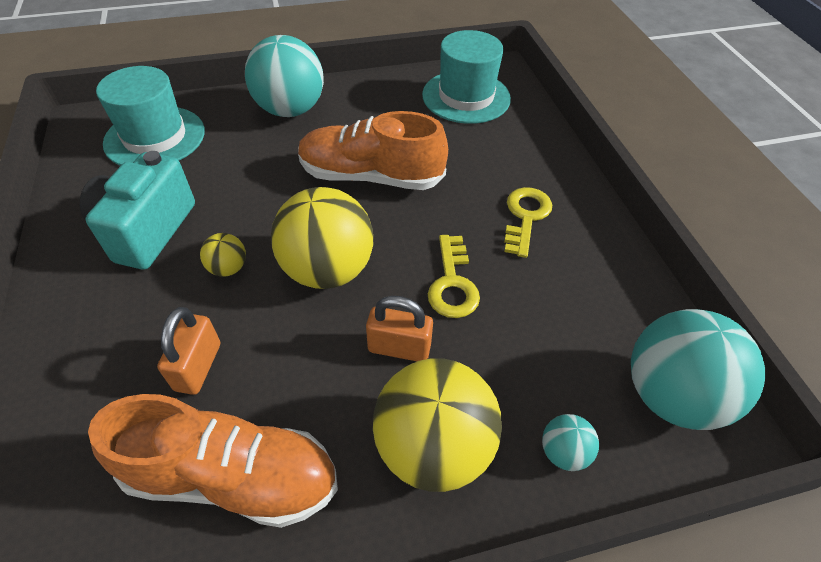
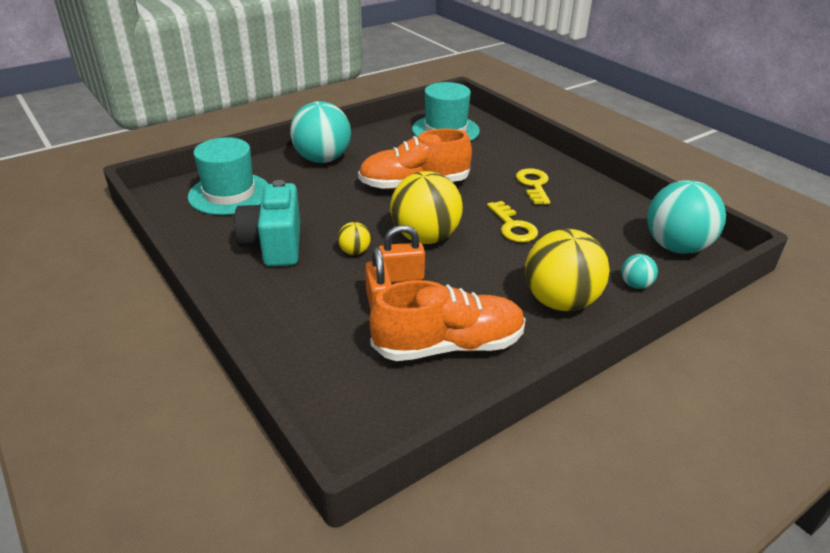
camera: 20 degrees left, 15 degrees down
orange padlock [366,296,433,361] -> orange padlock moved to [379,225,425,283]

